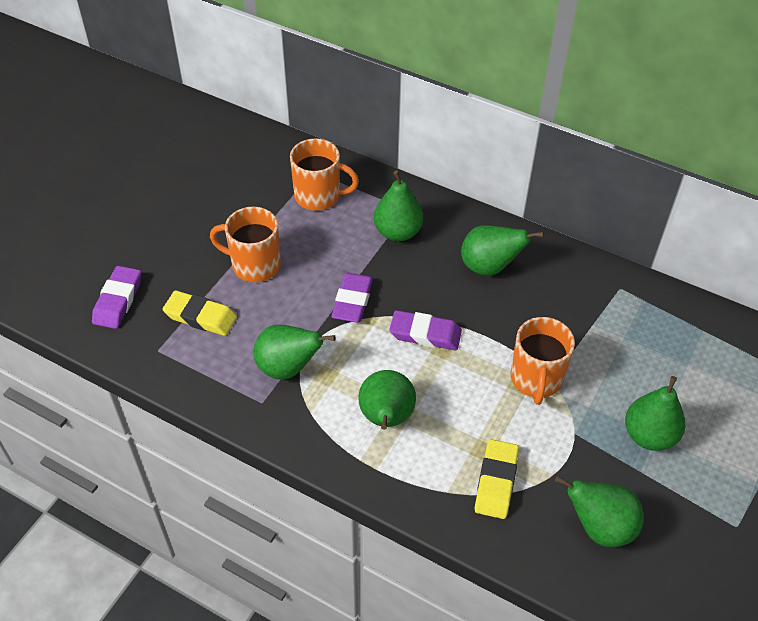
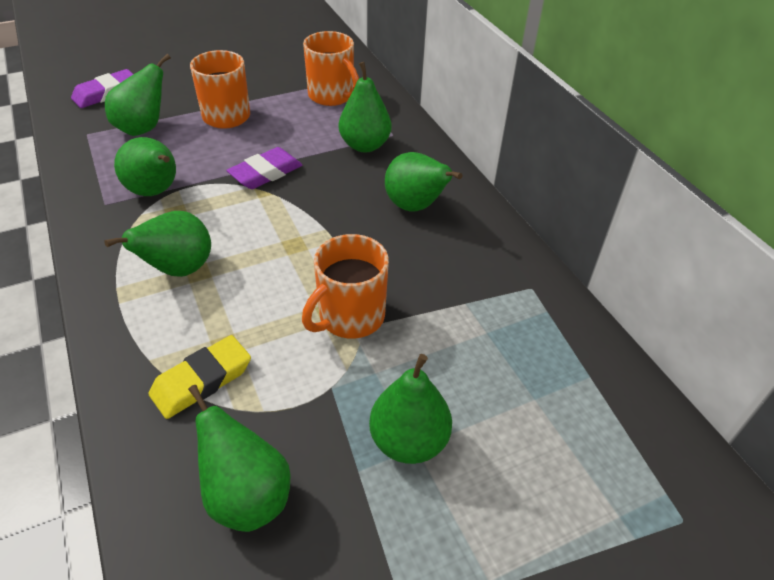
camera: 35 degrees right, 5 degrees down
yellow eraser [163,290,237,336] -> green pear [105,54,171,136]
purple eraser [389,310,462,350] -> none

